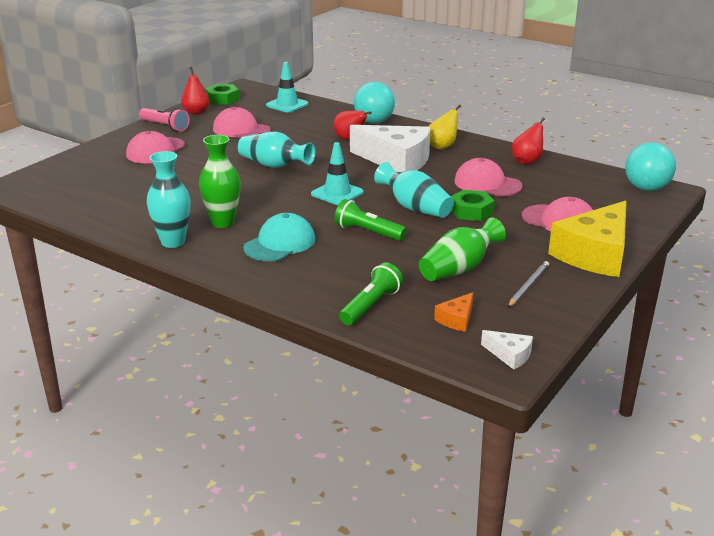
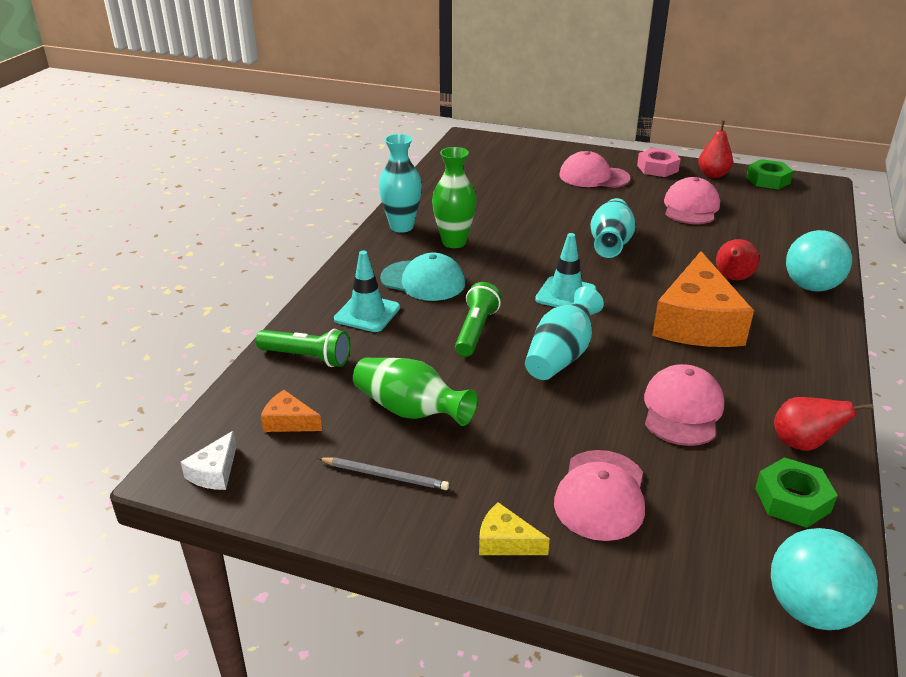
camera: 75 degrees right, 5 degrees up
pink flashlight [139,108,190,132] -> pink nut [637,148,681,177]
turquoise traffic cone [266,62,309,113] -> turquoise traffic cone moved to [334,250,400,332]
white cheese [350,125,430,172] -> orange cheese [652,251,754,347]
yellow pear [428,104,461,149] -> none
green nut [451,190,495,221] -> green nut moved to [755,457,838,528]
yellow cheese [548,201,627,277] -> yellow cheese [479,502,550,555], size x0.43

